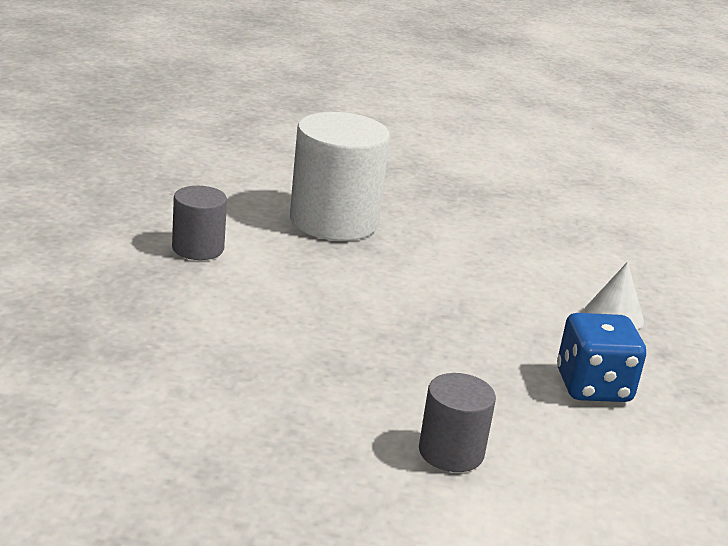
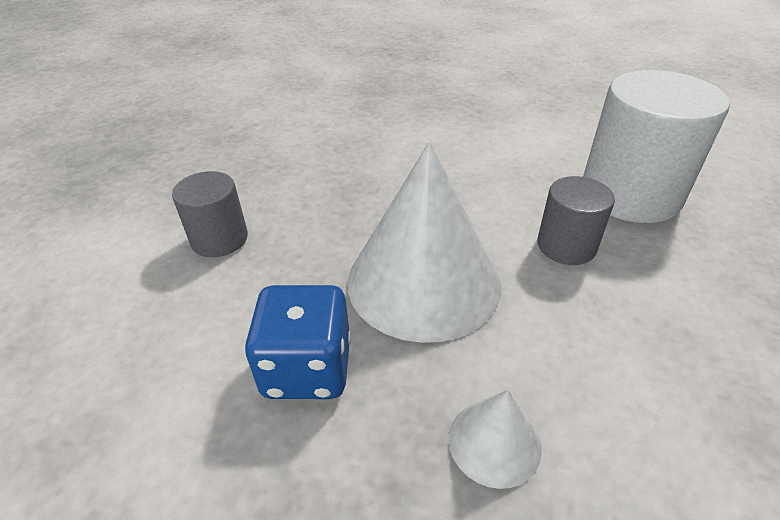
camera: 100 degrees right, 15 degrees up
grey cylinder [172,186,227,260] -> grey cylinder moved to [537,176,615,265]
none -> white cone [348,141,501,343]

